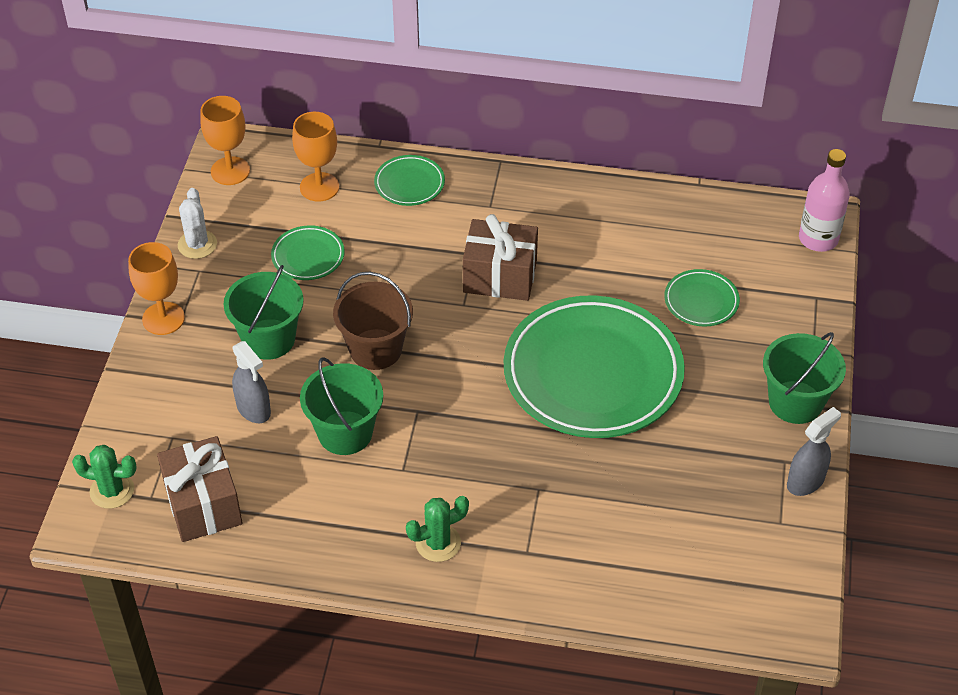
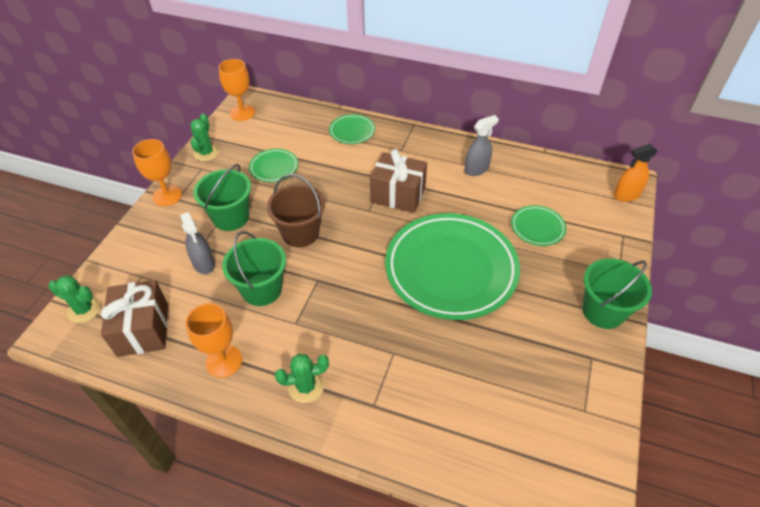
camera: 10 degrees right, 0 degrees up
white cactus [178,188,217,259] -> green cactus [190,113,219,161]
orange goblet [292,112,339,202] -> orange goblet moved to [186,303,242,378]
grey spray bottle [787,407,841,496] -> grey spray bottle moved to [464,115,499,176]
pink bottle [799,149,850,252] -> orange spray bottle [614,144,658,202]

